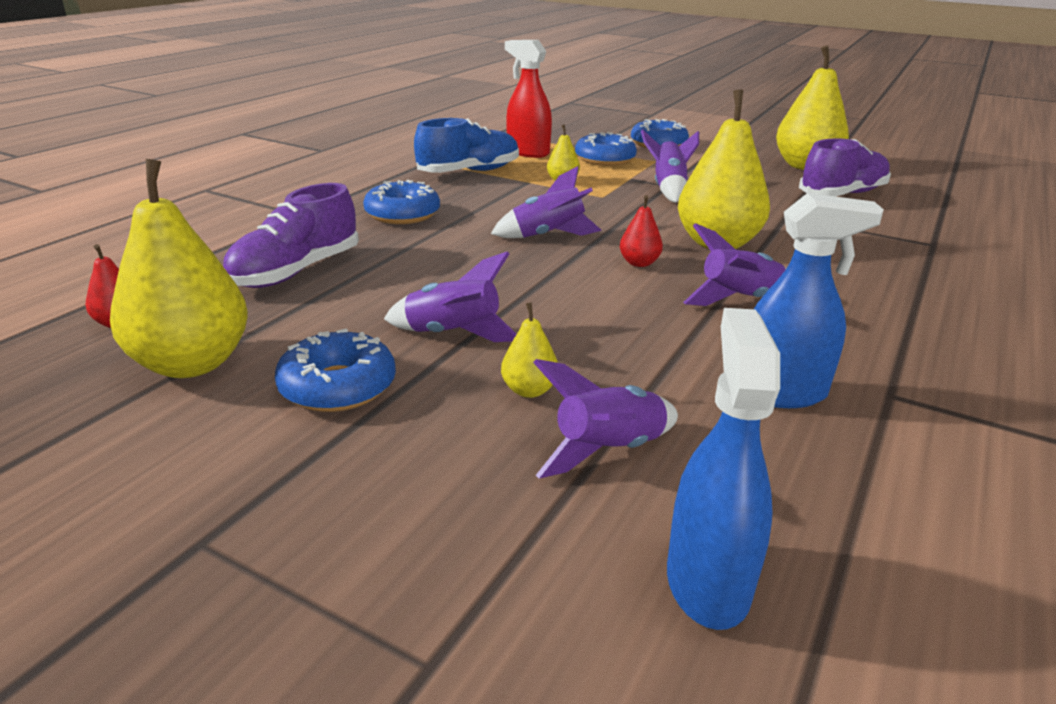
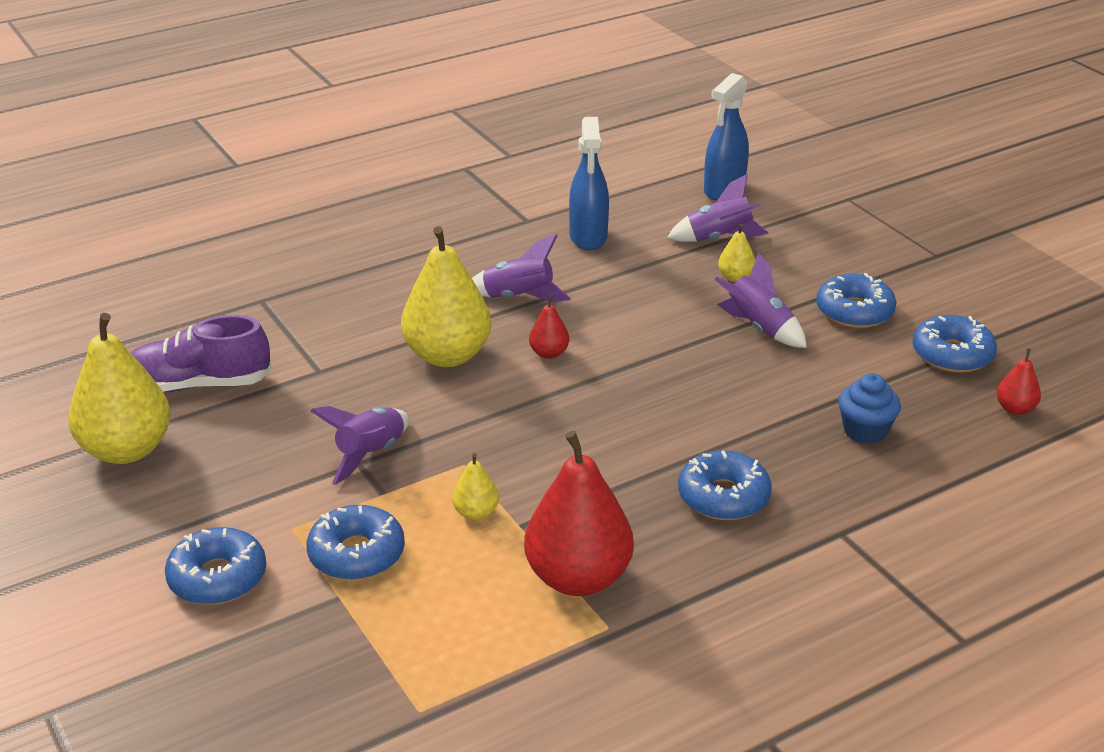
camera: 150 degrees left, 5 degrees up
yellow pear [110,159,248,378] -> blue donut [913,315,997,373]
purple shoe [223,183,359,288] -> blue cupcake [838,373,901,444]
blue shoe [414,118,519,173] -> red pear [524,431,634,596]
purple rocket [491,166,602,238] -> none
red spray bottle [505,40,552,158] -> none
blue spray bottle [754,193,884,408] -> blue spray bottle turned 120 degrees counterclockwise [569,117,609,250]

